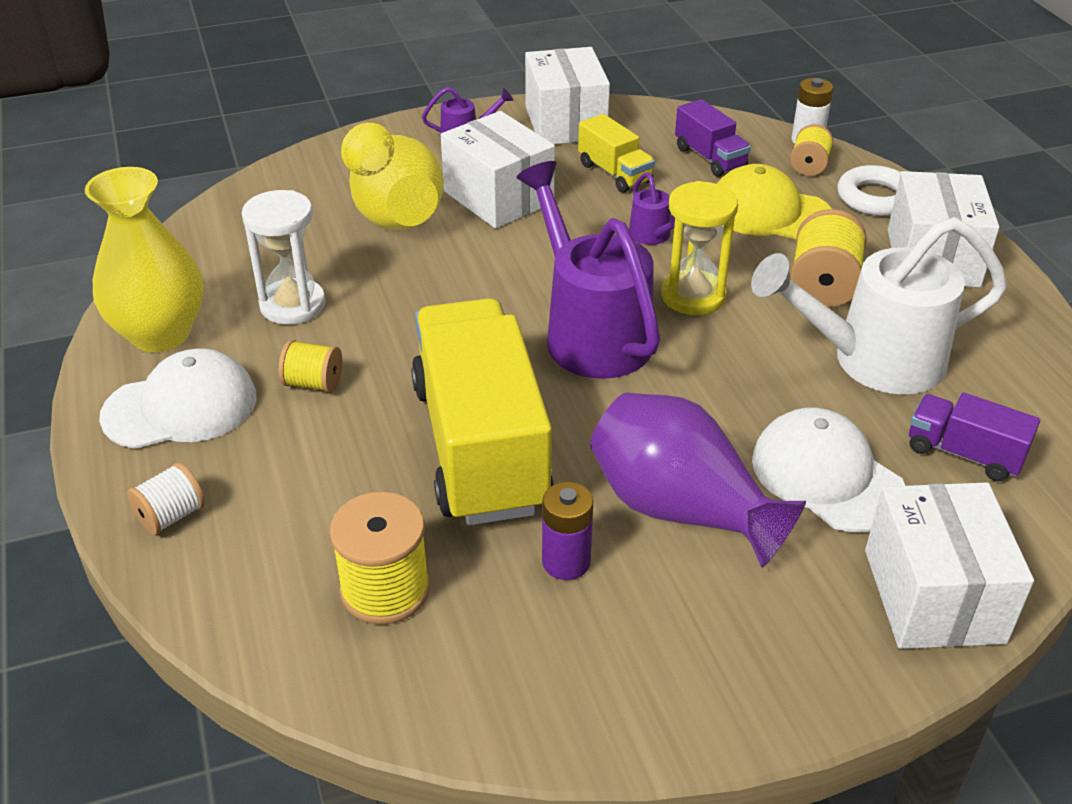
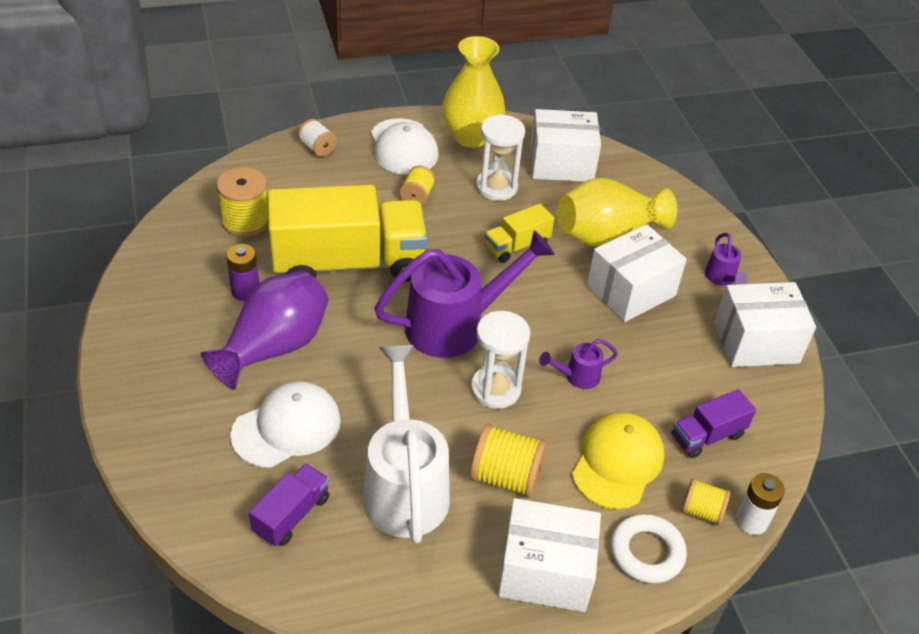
camera: 90 degrees right, 5 degrees up
yellow truck [578,114,655,193] -> yellow truck moved to [485,204,554,263]
yellow hourglass [661,181,738,315] -> white hourglass [471,311,530,409]
white box [865,482,1034,649] -> white box moved to [530,109,601,182]

